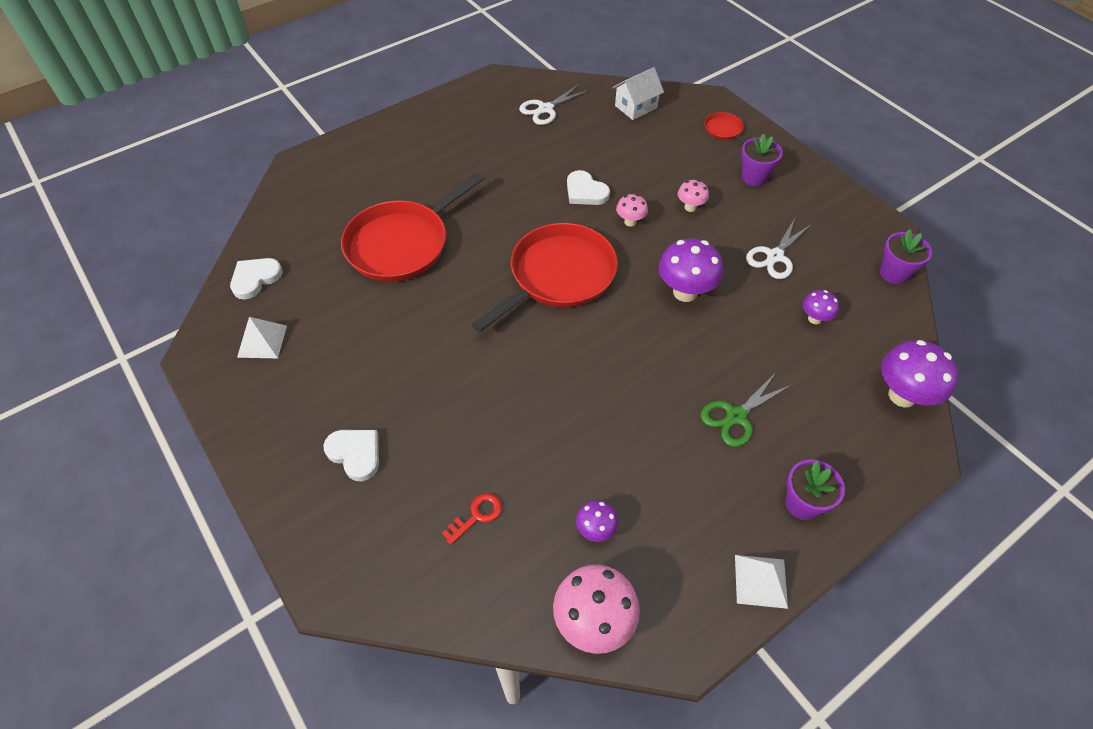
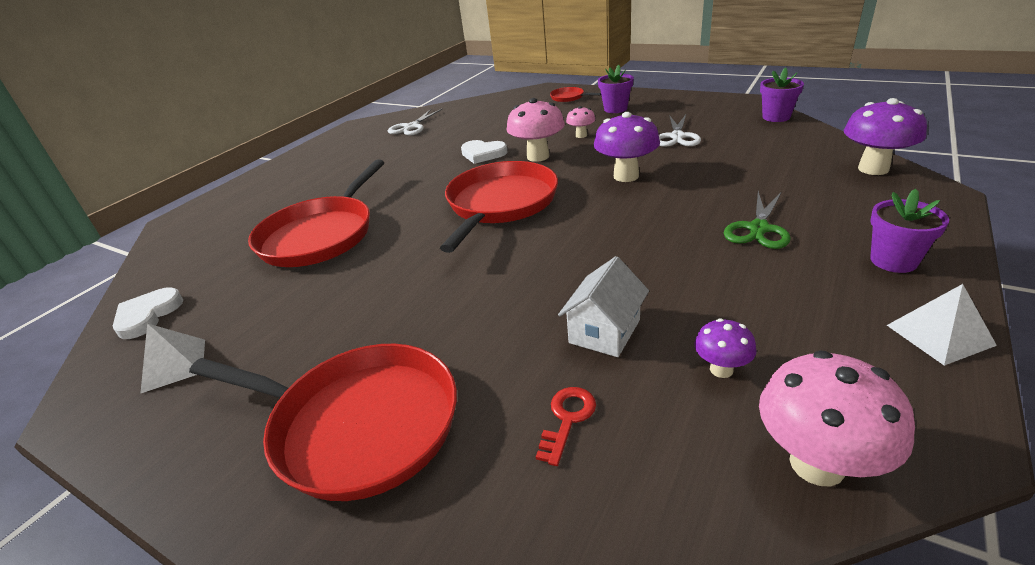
camera: 20 degrees left, 20 degrees down
white heart [323,430,379,481] -> red pan [189,344,457,501]
white house [612,67,664,120] -> white house moved to [558,256,649,357]
pink mushroom [616,194,648,227] -> pink mushroom [506,98,565,162], size x1.85
purple mushroom [803,290,839,324] -> none

